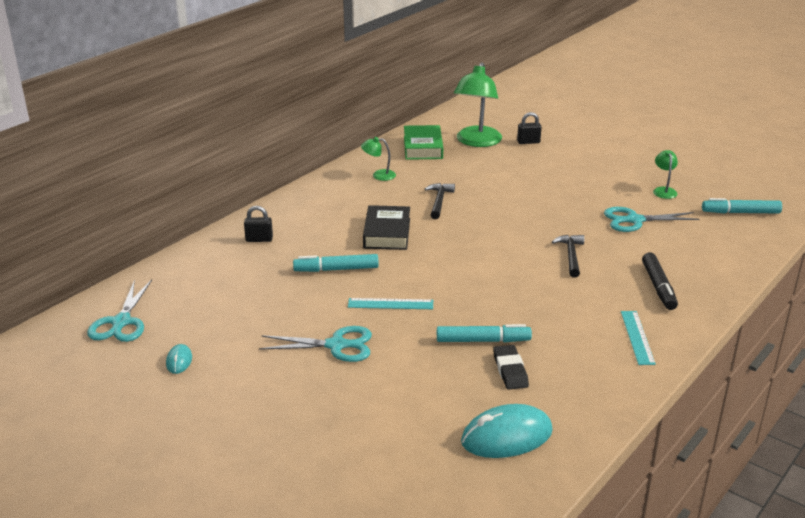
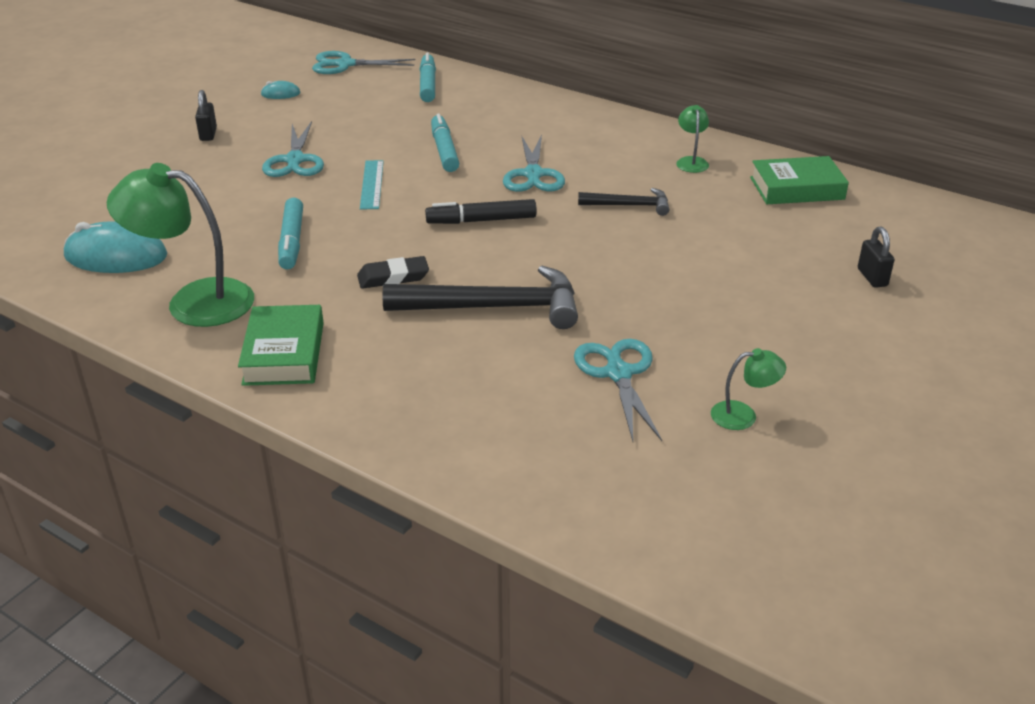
camera: 85 degrees right, 5 degrees up
black padlock [244,206,273,242] -> black padlock moved to [195,90,217,141]
black book [363,205,410,250] -> turquoise scissors [503,134,565,192]
green lamp [454,63,502,147] -> green lamp moved to [106,163,254,327]
turquoise mouse [461,404,553,458] -> turquoise mouse turned 60 degrees counterclockwise [64,221,167,273]
black eraser [493,345,529,390] -> black eraser moved to [357,256,429,289]
black hammer [552,235,584,278] -> black hammer [383,266,578,329], size x1.85
turquoise ruler [621,311,656,365] -> green book [238,305,324,386]
black marker [642,252,678,310] -> black marker moved to [425,199,537,224]
turquoise marker [702,198,782,214] -> turquoise marker moved to [419,52,436,102]

